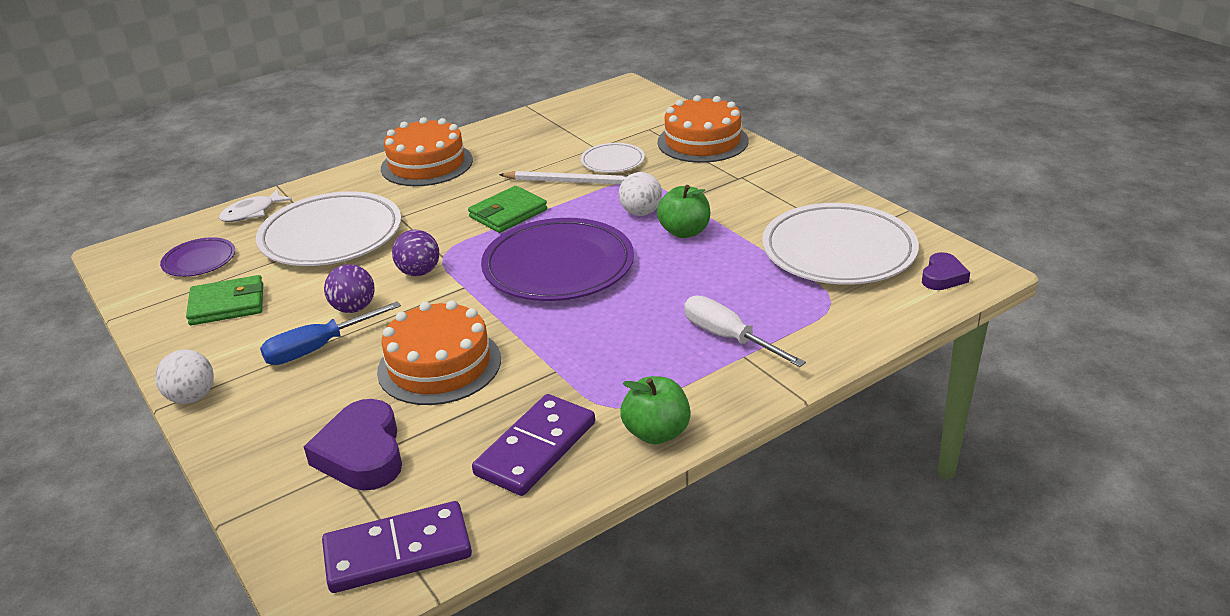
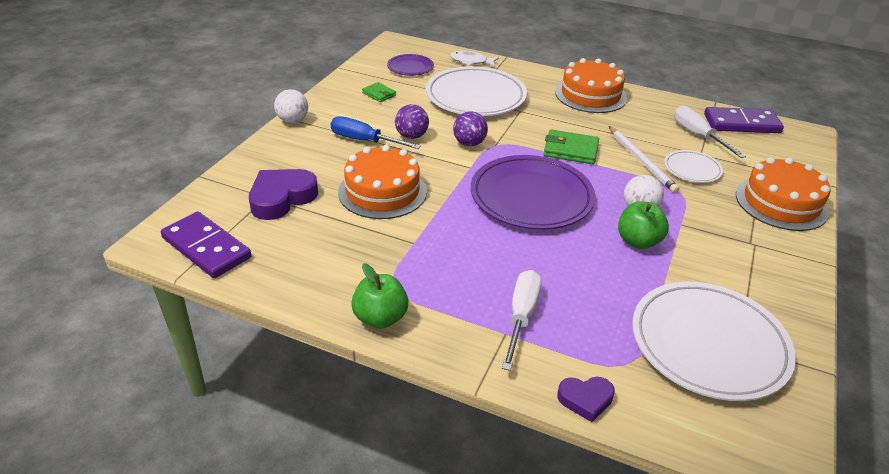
camera: 55 degrees right, 5 degrees up
green wallet [186,275,263,325] -> green wallet [362,82,396,102], size x0.61
purple domino [472,394,595,496] -> purple domino moved to [704,107,784,133]
purple heart [922,252,970,290] -> purple heart moved to [557,377,615,422]
none -> white screwdriver [674,106,746,158]

